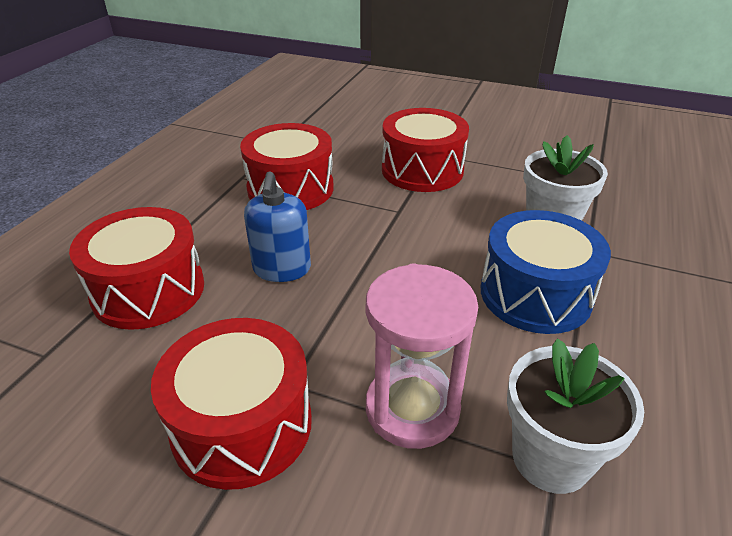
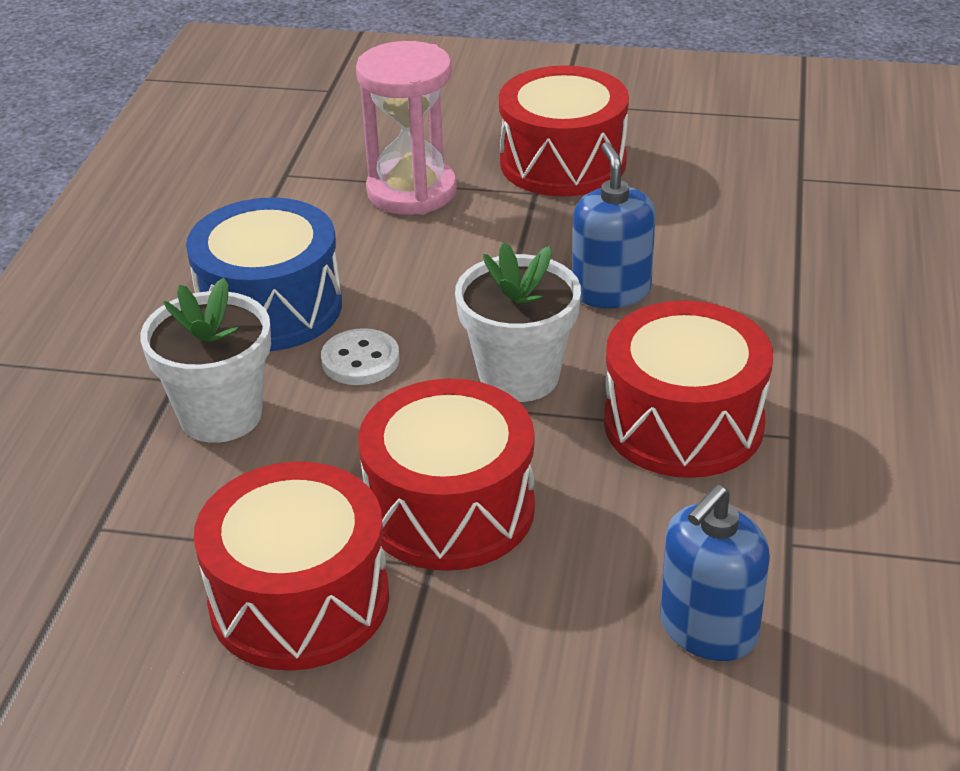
camera: 170 degrees right, 0 degrees up
red drum [69,207,204,330] -> red drum moved to [194,462,389,671]
white flower pot [507,338,644,494] -> white flower pot moved to [455,242,581,402]
none -> white button [321,328,400,385]
none -> blue soap dispenser [660,485,770,661]

